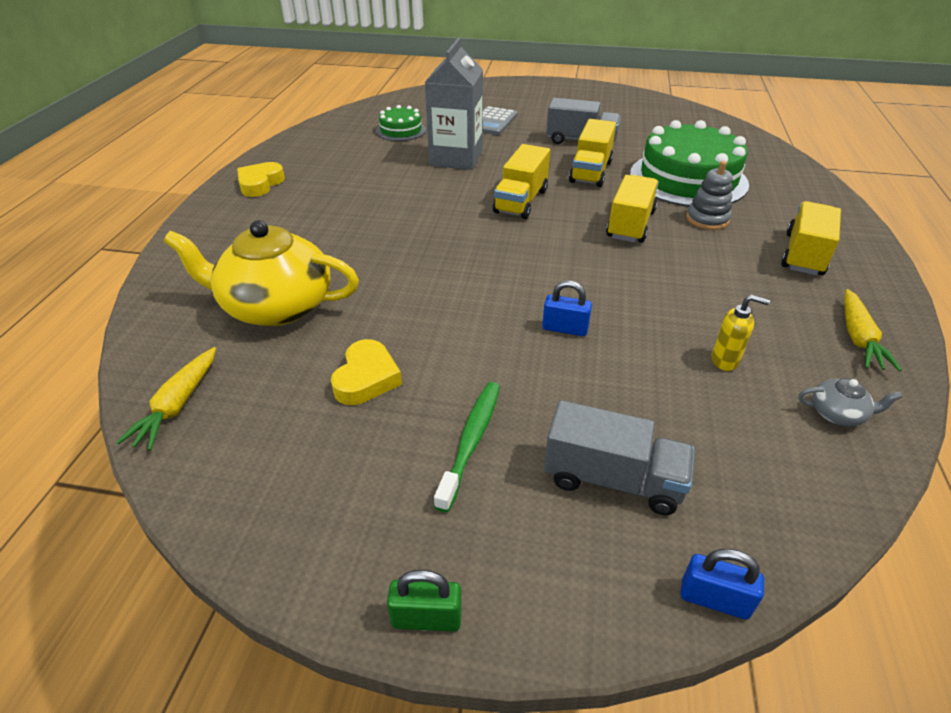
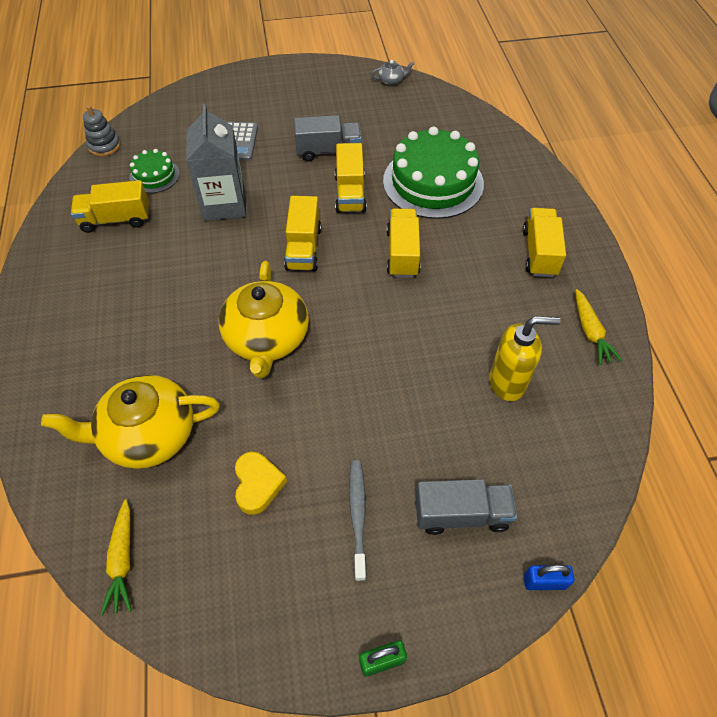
camera: 20 degrees left, 15 degrees up
yellow heart [237,162,285,197] -> none
green toothbrush [434,382,500,512] -> grey toothbrush [349,460,367,581]
blue padlock [542,281,592,336] -> none
grey stacking toy [686,161,733,230] -> grey stacking toy moved to [83,105,121,156]
yellow soap dispenser [711,295,770,371] -> yellow soap dispenser [489,316,560,401], size x1.81
grey teapot [798,378,903,427] -> grey teapot moved to [371,60,414,85]
none -> yellow truck [71,180,149,233]
none -> yellow teapot [219,261,309,378]

